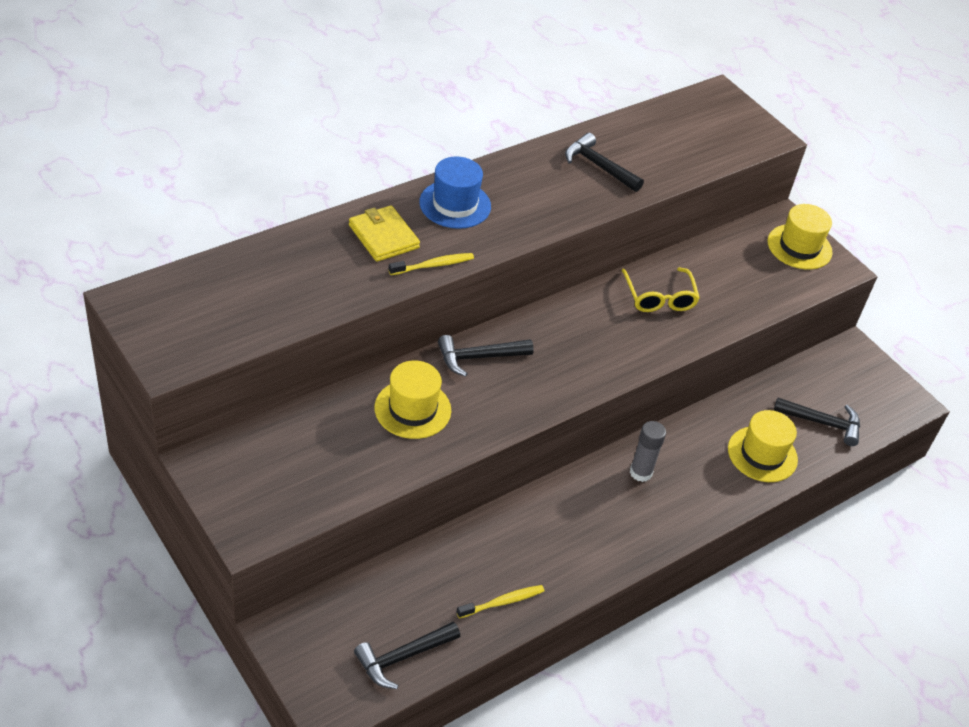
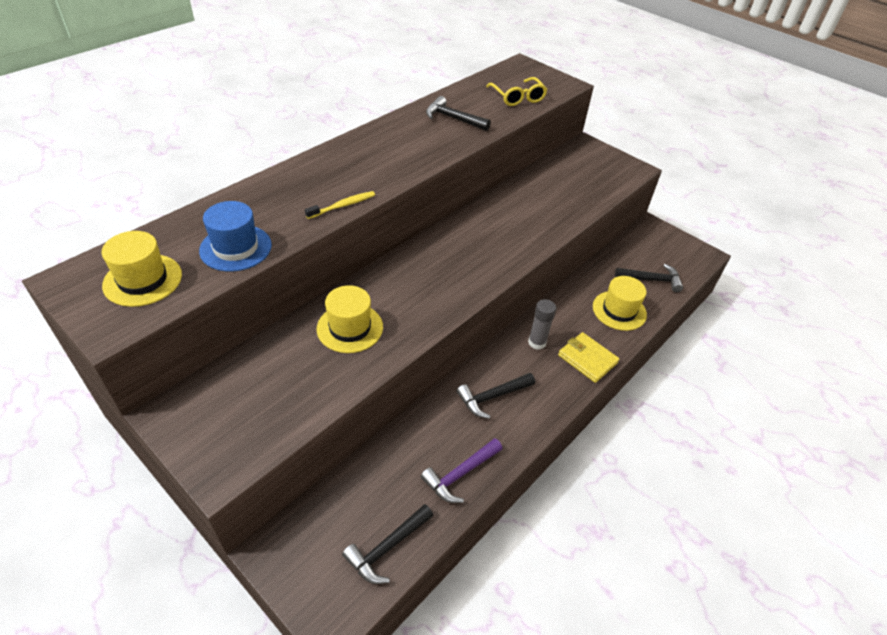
camera: 10 degrees left, 0 degrees up
yellow wallet [349,205,420,262] -> yellow wallet moved to [558,332,620,383]
blue hat [419,157,491,229] -> blue hat moved to [199,201,272,272]
black hammer [438,335,534,377] -> black hammer moved to [457,373,535,419]
yellow toothbrush [457,585,544,619] -> purple hammer [421,438,503,503]
yellow glasses [621,267,700,312] -> yellow glasses moved to [486,77,547,106]
yellow hat [767,204,833,270] -> yellow hat moved to [102,231,182,307]

